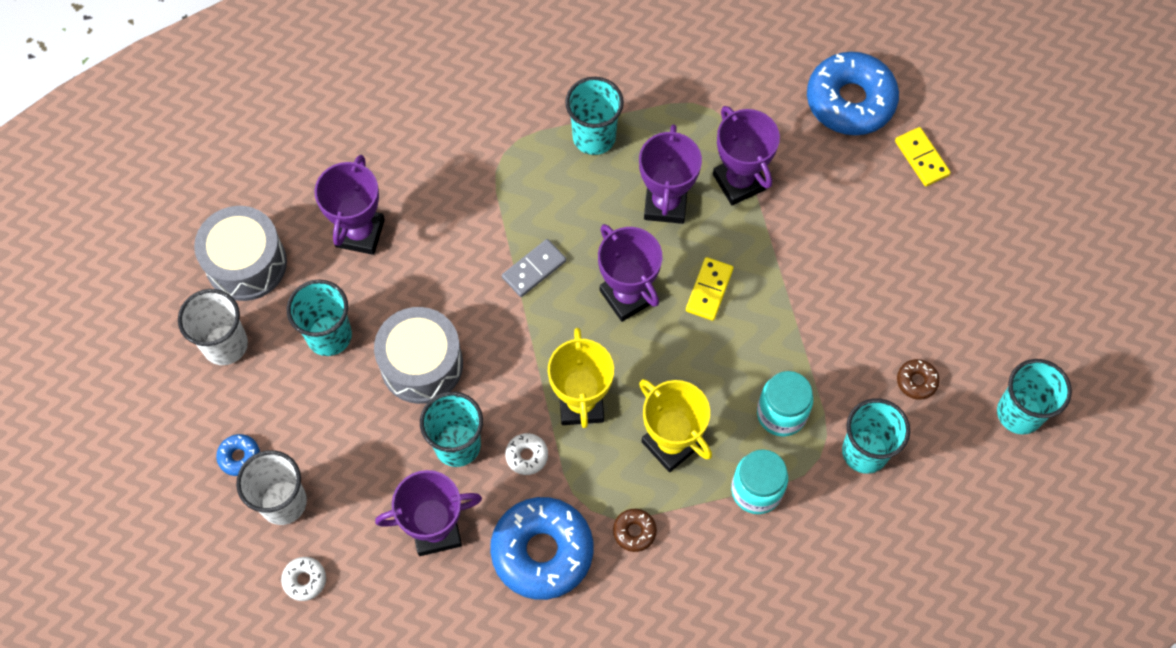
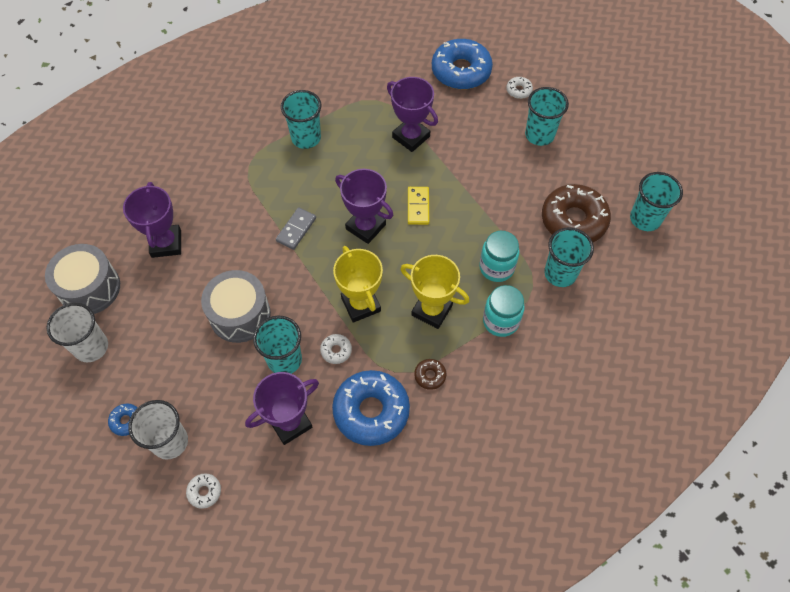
camera: 20 degrees left, 5 degrees down
turquoise cup [287,279,352,356] -> turquoise cup moved to [525,87,569,146]
purple trophy [639,124,702,224] -> none
yellow domino [895,127,951,187] -> white donut [506,77,533,99]
brown donut [897,359,940,400] -> brown donut [542,184,611,242], size x2.34

